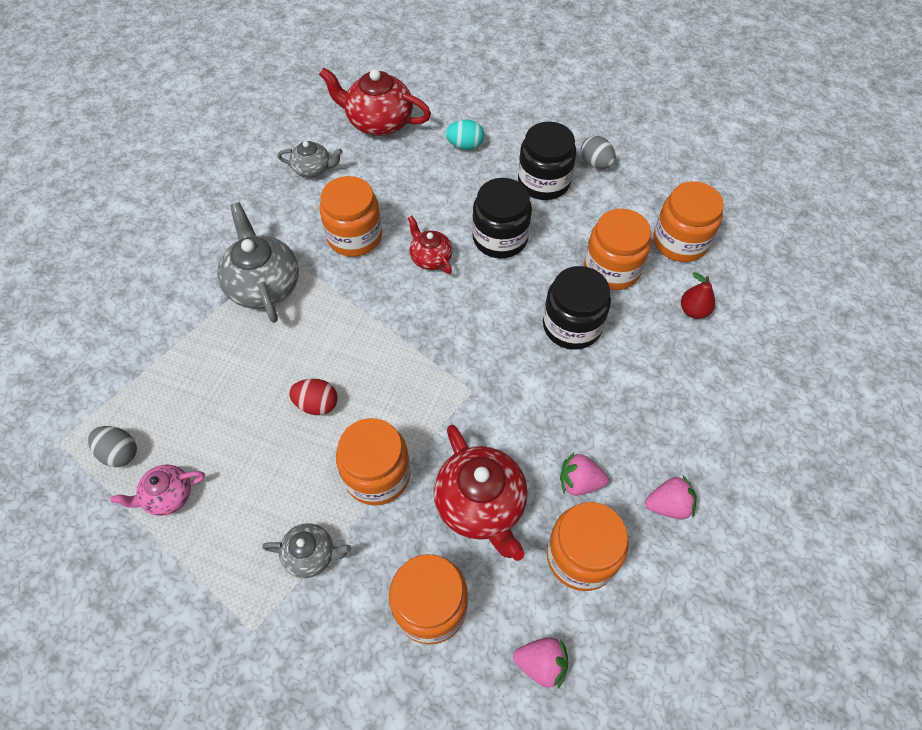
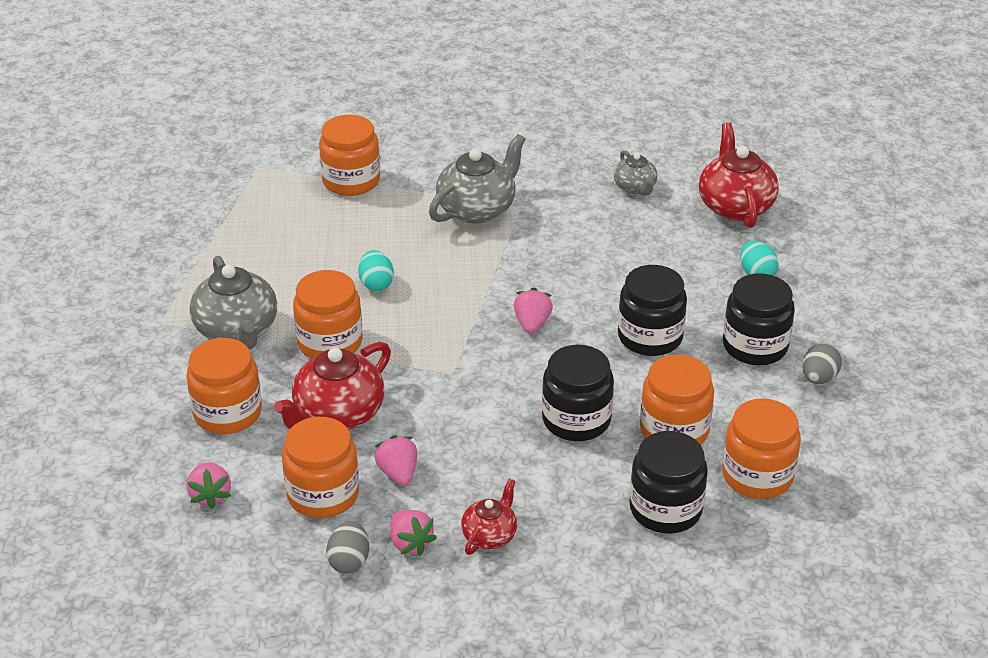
camera: 65 degrees right, 20 degrees down
grey egg [88,426,137,467] -> grey egg moved to [326,521,369,574]
pink teapot [110,465,205,516] -> none
grey teapot [262,523,351,578] -> grey teapot [189,256,277,350], size x1.78
red egg [289,379,338,415] -> turquoise egg [358,250,394,291]
orange jar [319,176,382,257] -> orange jar moved to [319,115,380,196]
red teapot [408,216,452,274] -> red teapot moved to [461,478,517,555]
red pear [681,272,715,319] -> black jar [630,431,708,533]
none -> pink strawberry [514,288,553,333]

